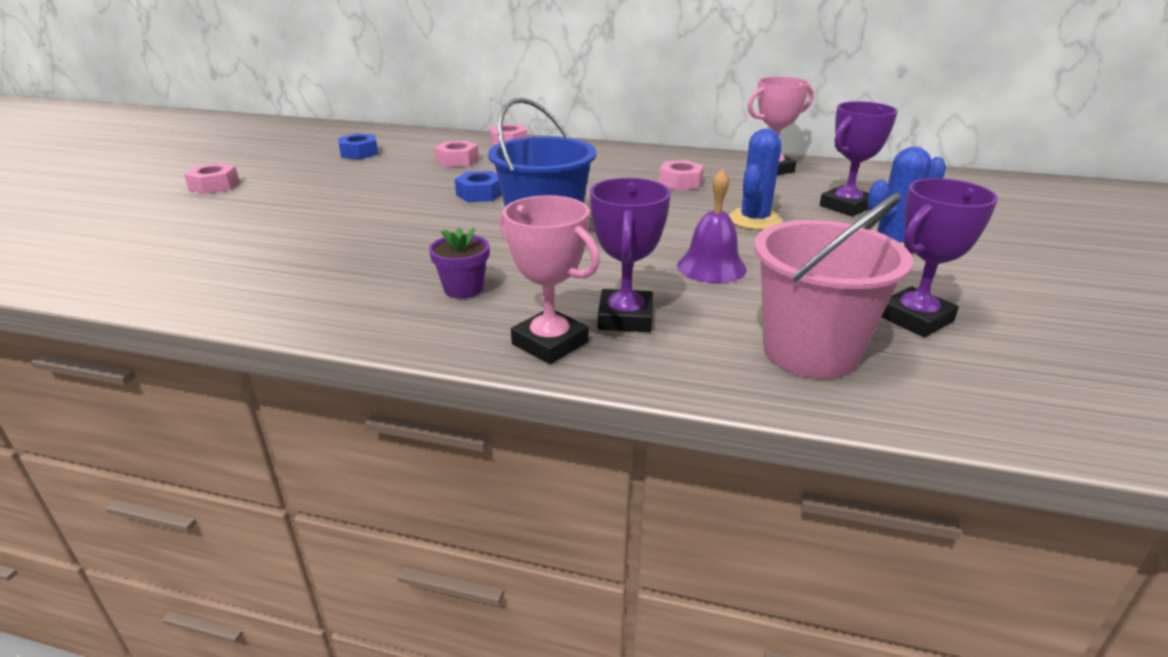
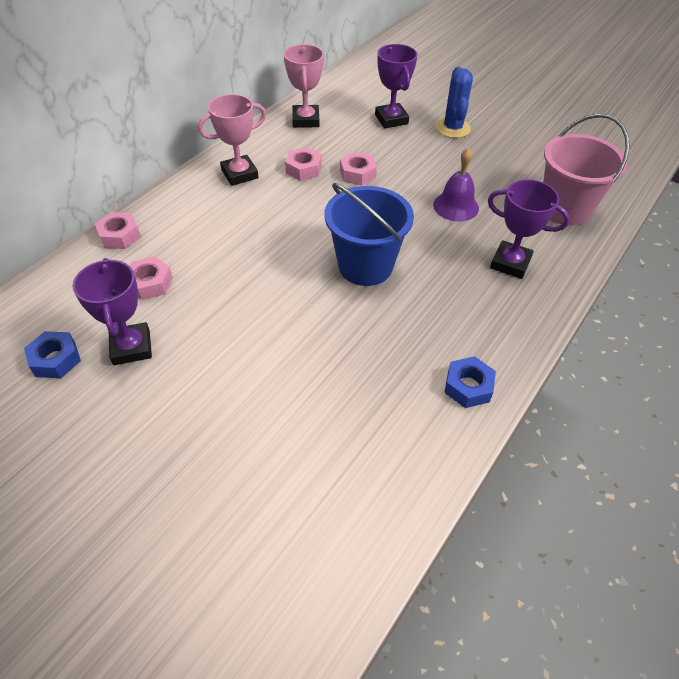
camera: 70 degrees left, 20 degrees up
pink nut [184,163,240,194] -> pink nut moved to [340,152,377,186]
purple flower pot [429,228,489,299] -> none
blue nut [455,171,502,202] -> blue nut moved to [444,356,496,408]
pink trophy [499,195,600,364] -> pink trophy moved to [198,94,266,186]
blue cactus [729,129,782,230] -> none
purple trophy [882,178,998,337] -> purple trophy moved to [72,258,152,365]

